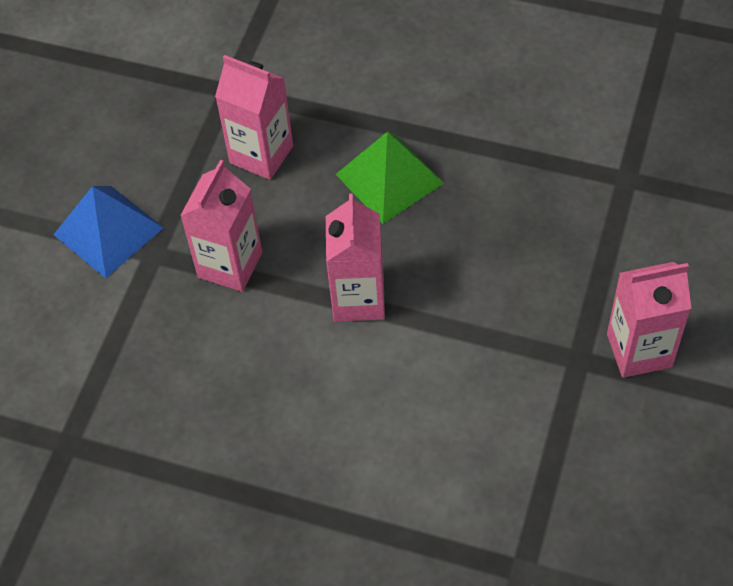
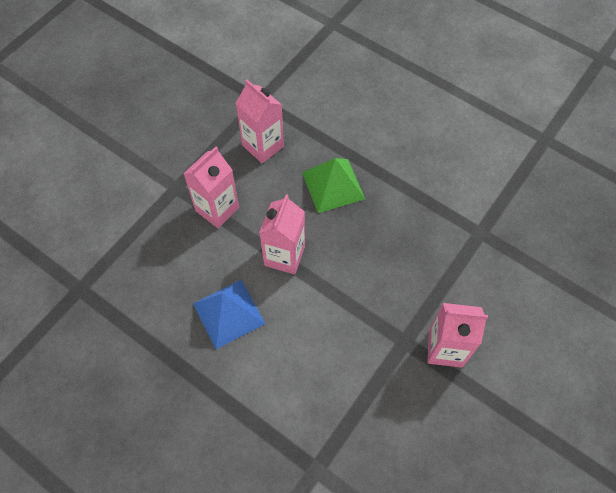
camera: 15 degrees right, 5 degrees up
blue pyramid [53,186,164,278] -> blue pyramid moved to [193,280,265,349]

